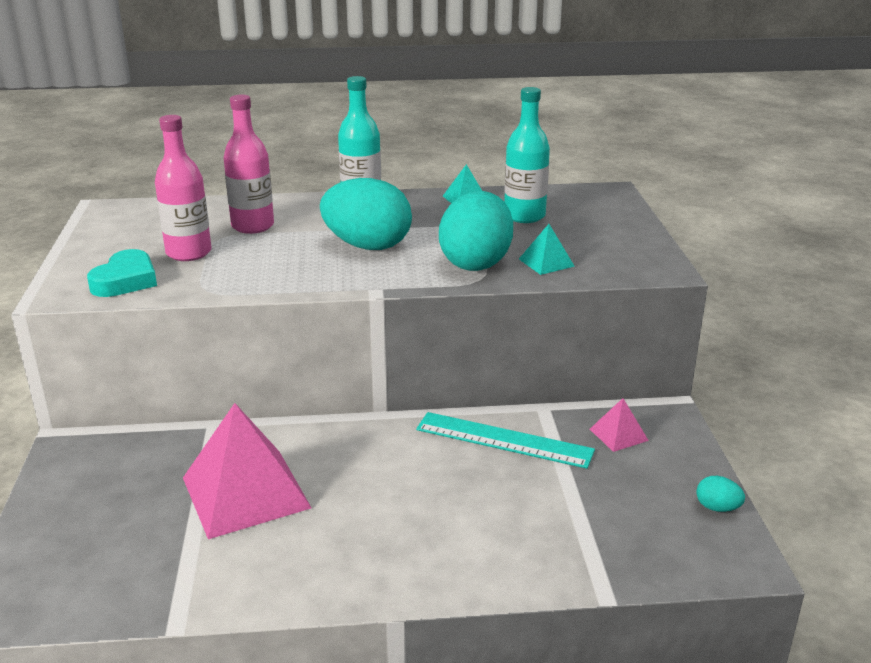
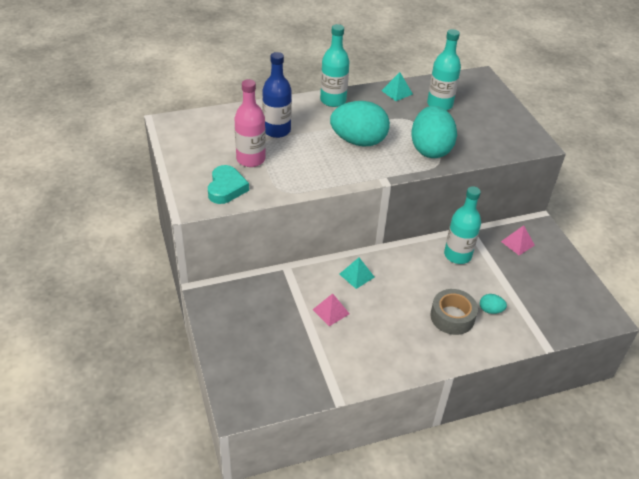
camera: 15 degrees left, 15 degrees up
pink pyramid [183,403,311,539] -> pink pyramid [313,293,350,326], size x0.45
pink bottle [223,95,274,234] -> blue bottle [262,52,292,138]
turquoise ruler [416,412,595,469] -> turquoise bottle [444,186,481,264]
turquoise pyramid [519,224,575,275] -> turquoise pyramid moved to [339,258,375,289]
turquoise egg [696,476,745,512] -> turquoise egg moved to [480,294,507,314]
none -> grey tape [430,289,478,335]

